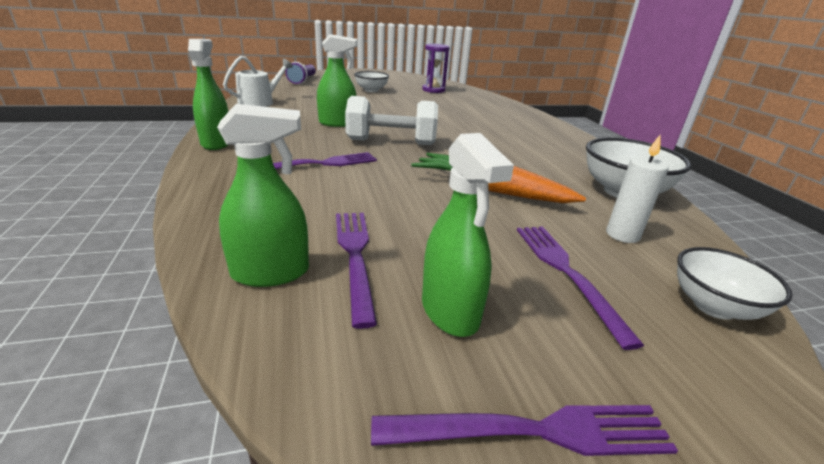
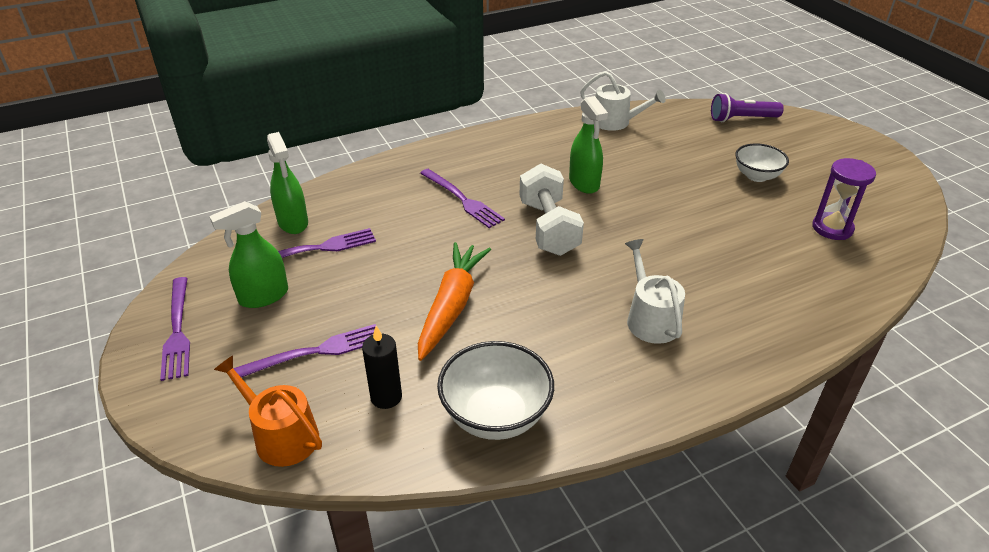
camera: 80 degrees right, 10 degrees up
green spray bottle [188,39,229,150] -> none
white candle [606,135,669,243] -> black candle [362,326,402,409]
white bowl [677,247,793,320] -> orange watering can [214,355,322,467]
none -> white watering can [625,239,685,344]

